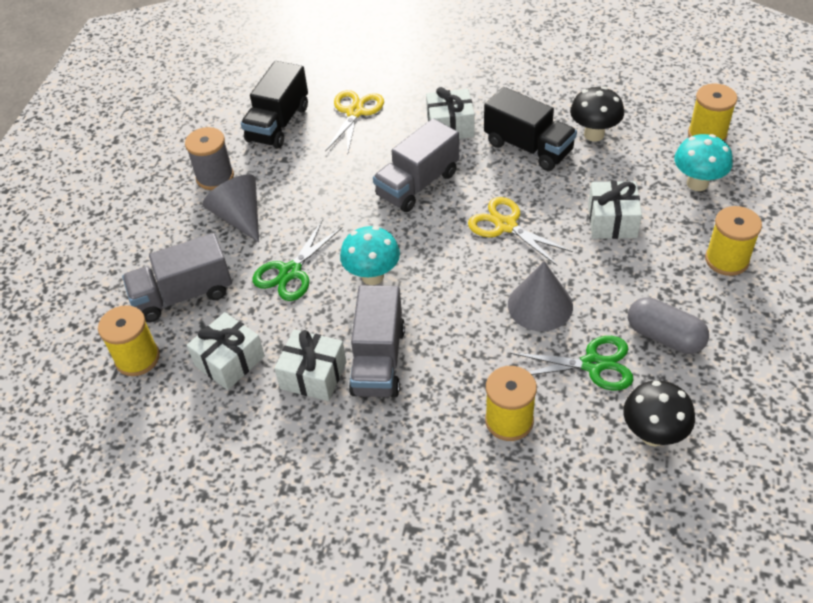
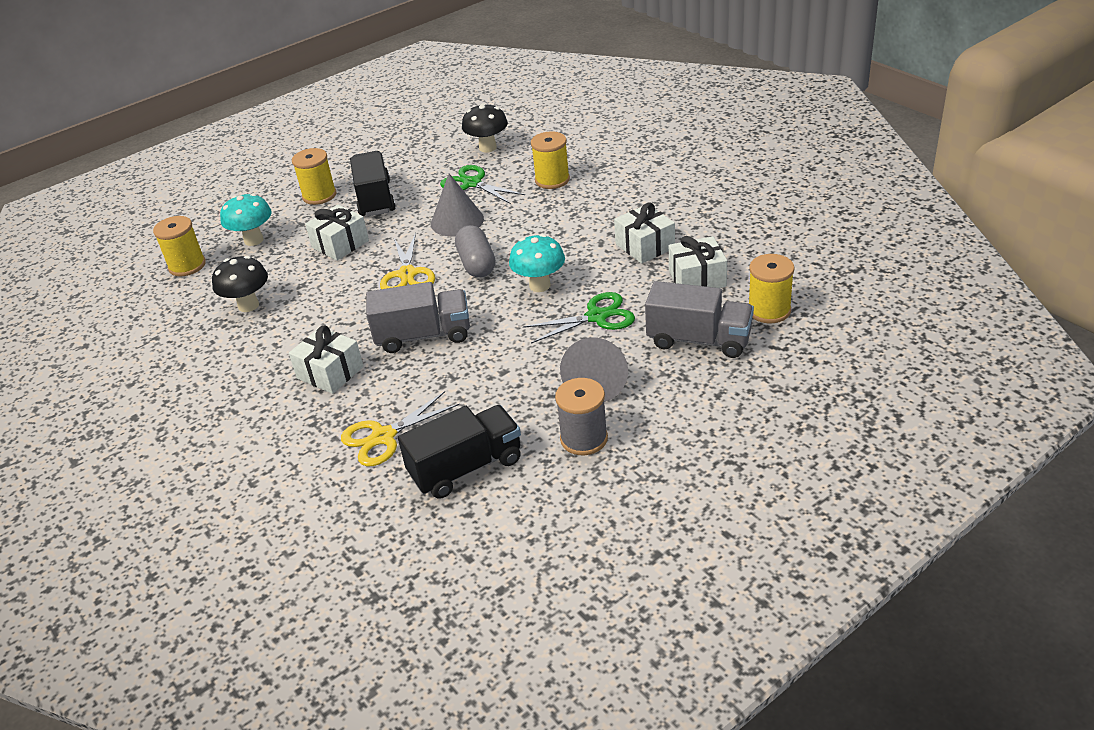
camera: 140 degrees left, 10 degrees down
grey truck [349,285,405,397] -> none
black truck [484,87,577,171] -> black truck moved to [350,151,396,217]
grey capsule [628,297,709,354] -> grey capsule moved to [455,225,496,278]

